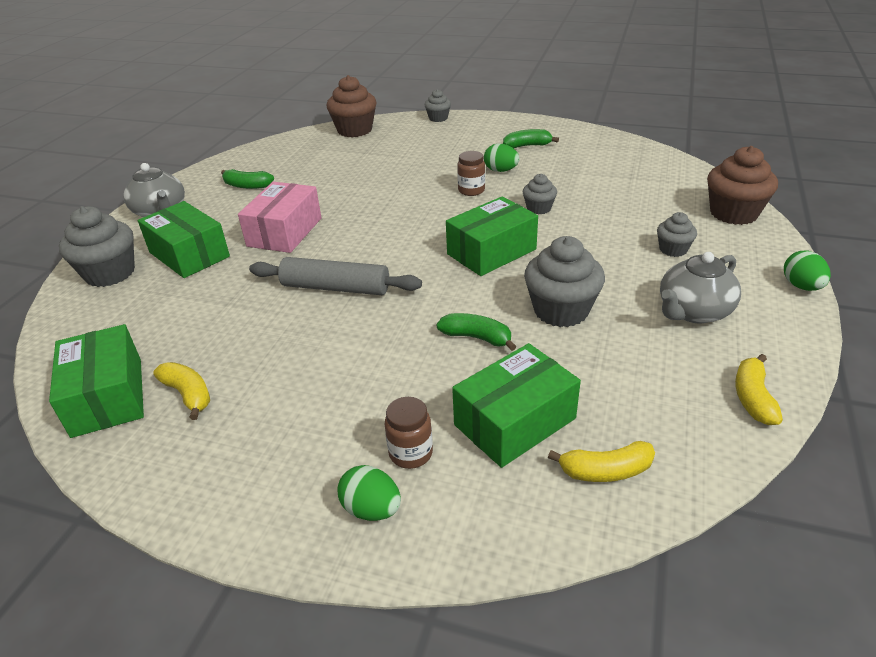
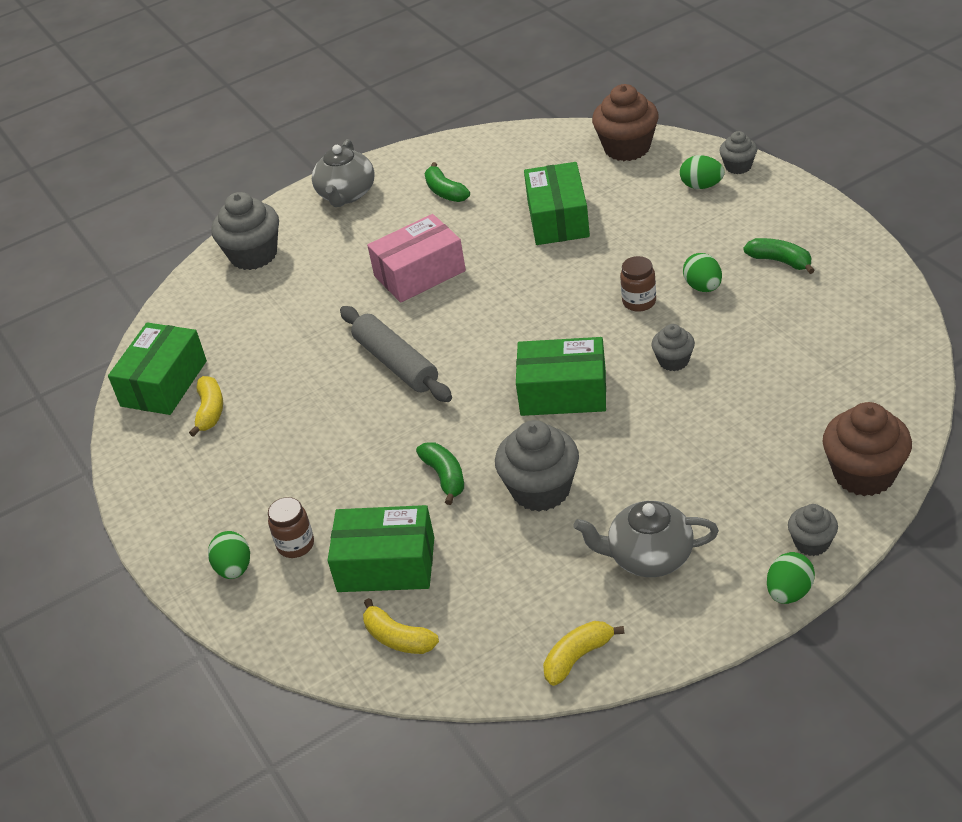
camera: 45 degrees right, 5 degrees up
green box [138,201,230,278] -> green box moved to [524,162,590,245]
grey cupcake [657,212,697,257] -> grey cupcake moved to [788,504,838,556]
none -> green egg [680,155,725,189]

